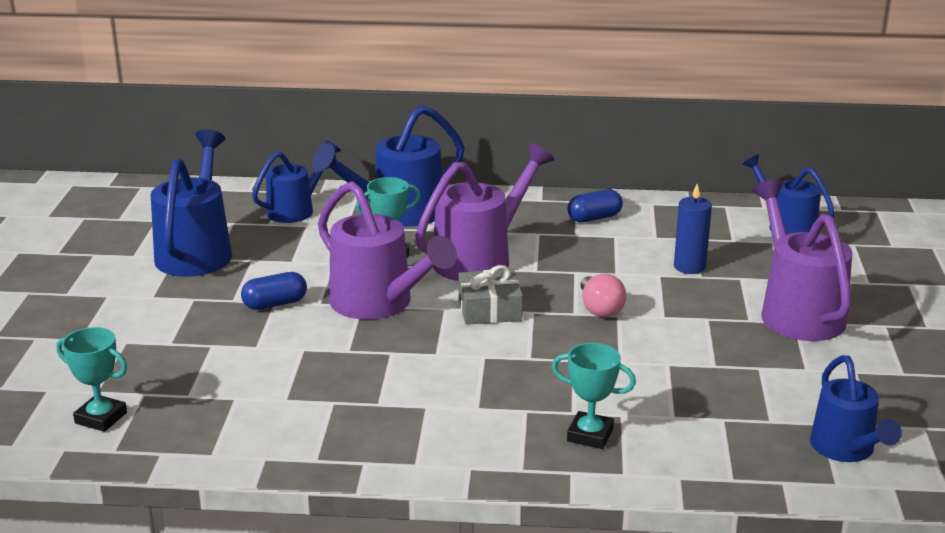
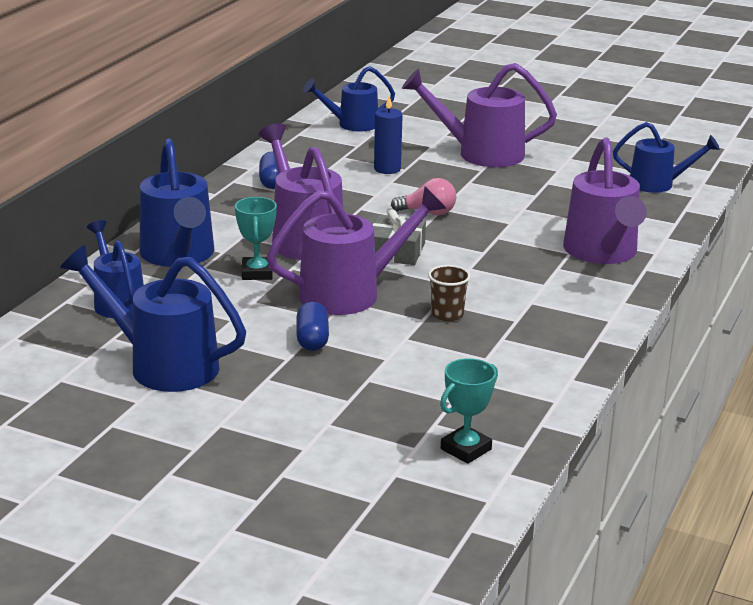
camera: 70 degrees left, 0 degrees up
turquoise trophy [552,343,636,449] -> purple watering can [563,137,647,264]
none -> brown cup [428,265,471,321]

